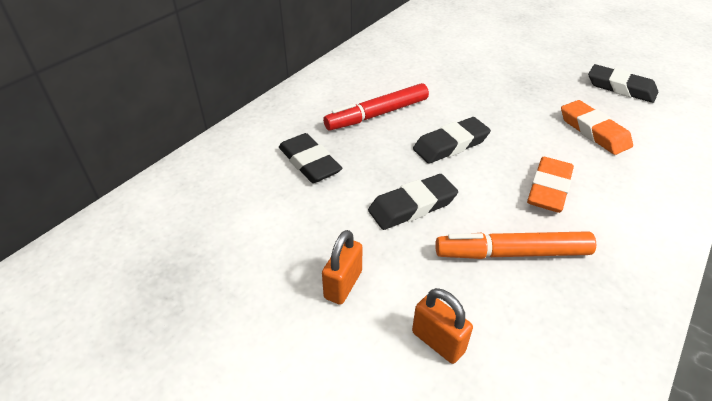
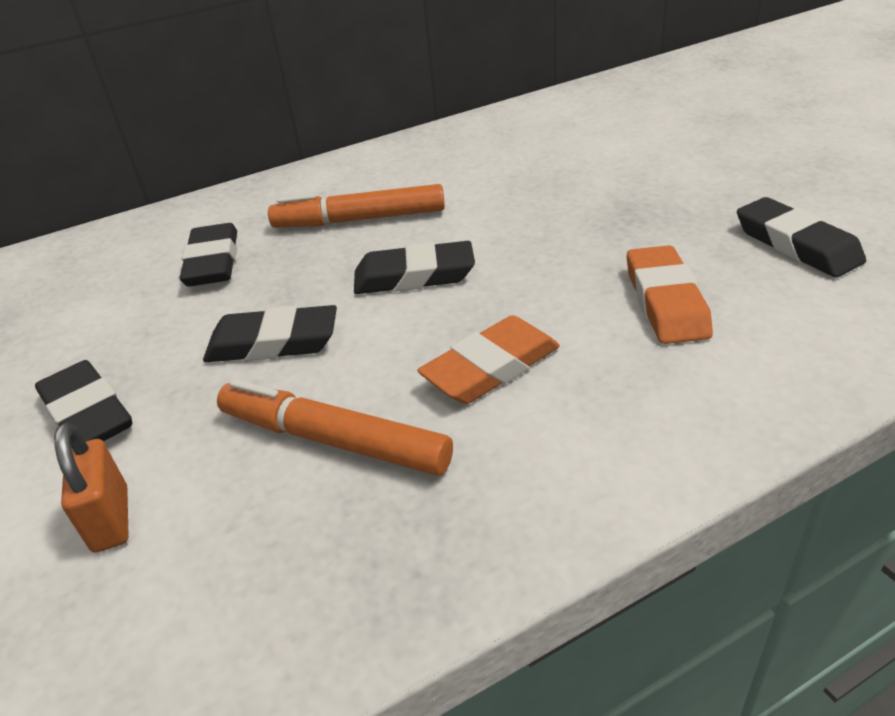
camera: 30 degrees right, 5 degrees down
orange padlock [322,230,362,305] -> black eraser [35,360,132,442]
red marker [323,83,429,130] -> orange marker [268,184,445,228]

